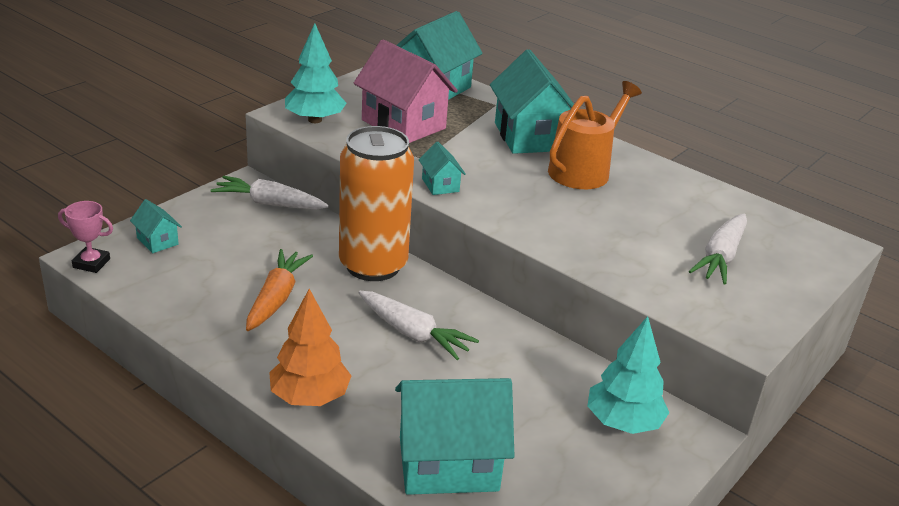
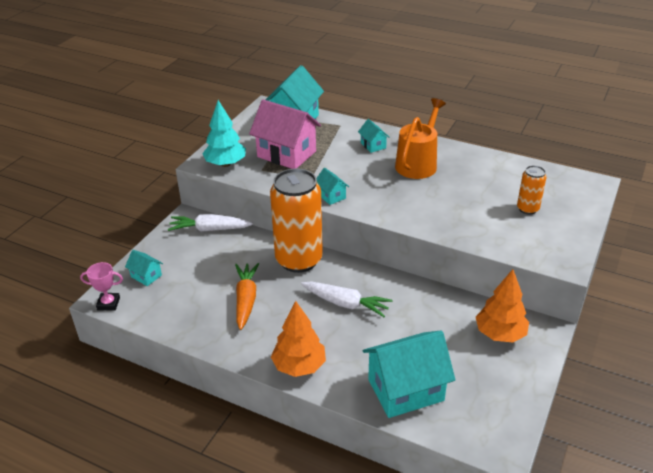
camera: 10 degrees left, 5 degrees up
turquoise house [490,49,574,154] -> turquoise house [358,119,389,153], size x0.46
turquoise tree [587,316,669,434] -> orange tree [476,269,529,343]
white carrot [689,214,747,285] -> orange can [517,165,546,215]

